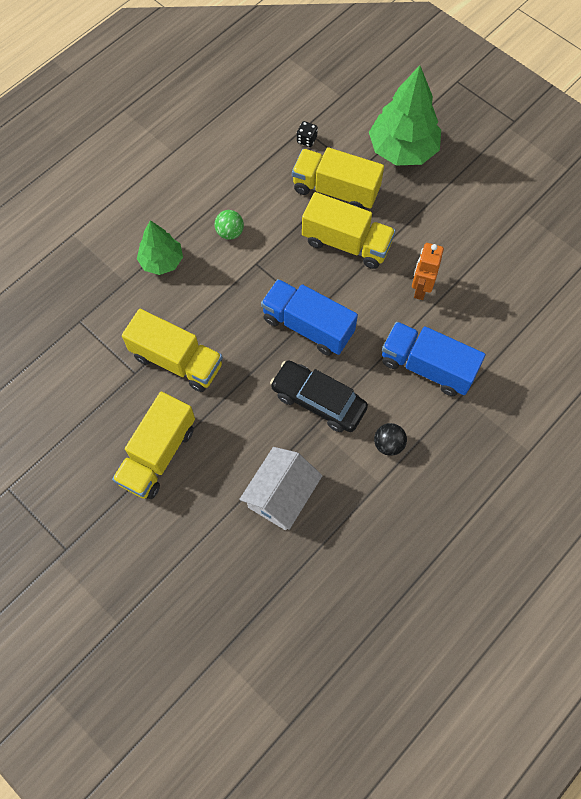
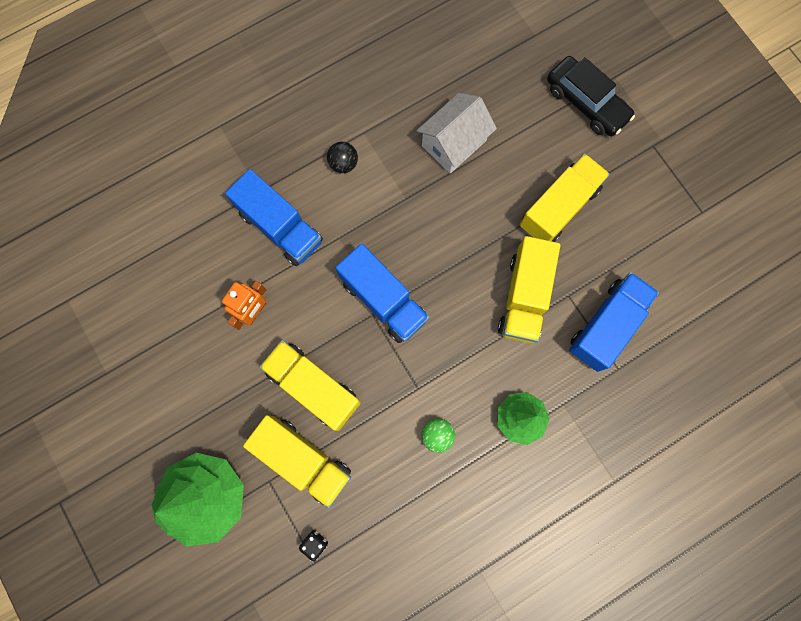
camera: 165 degrees left, 10 degrees up
yellow truck [122,309,223,392] -> yellow truck turned 120 degrees counterclockwise [498,236,560,343]
black car [270,361,368,432] -> black car moved to [547,56,635,136]
none -> blue truck [569,272,659,372]

